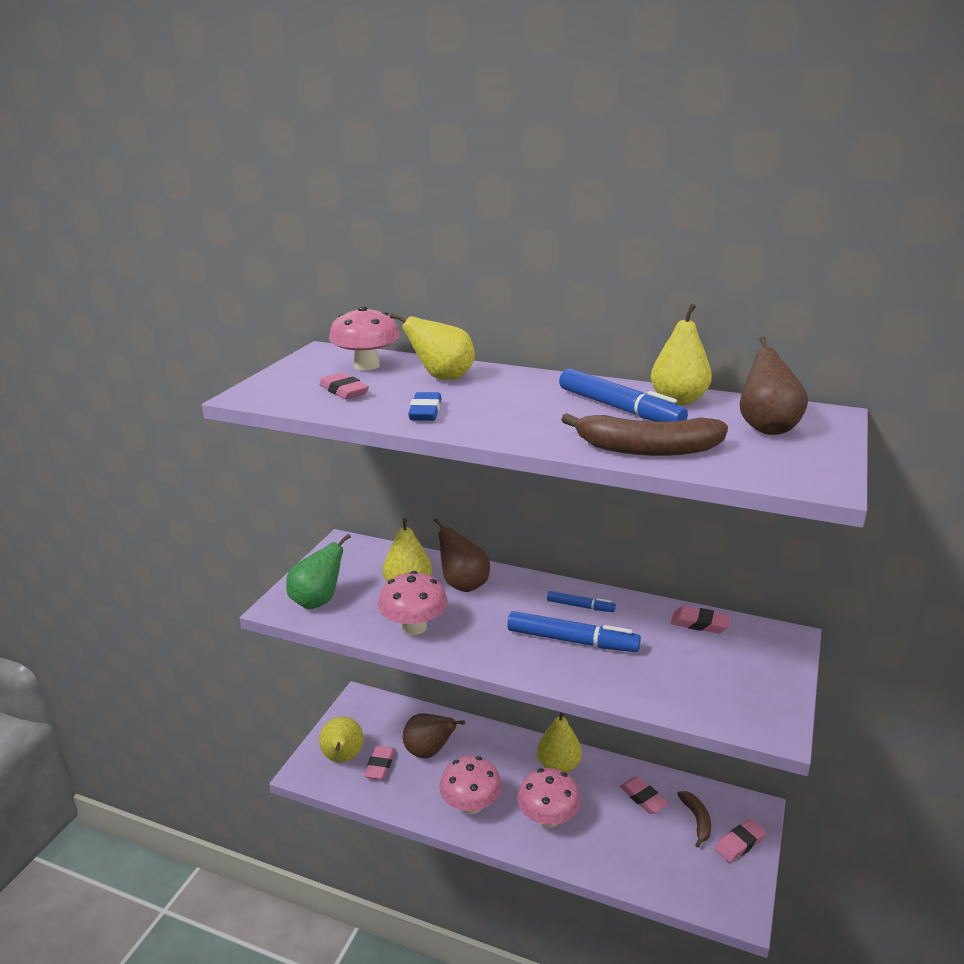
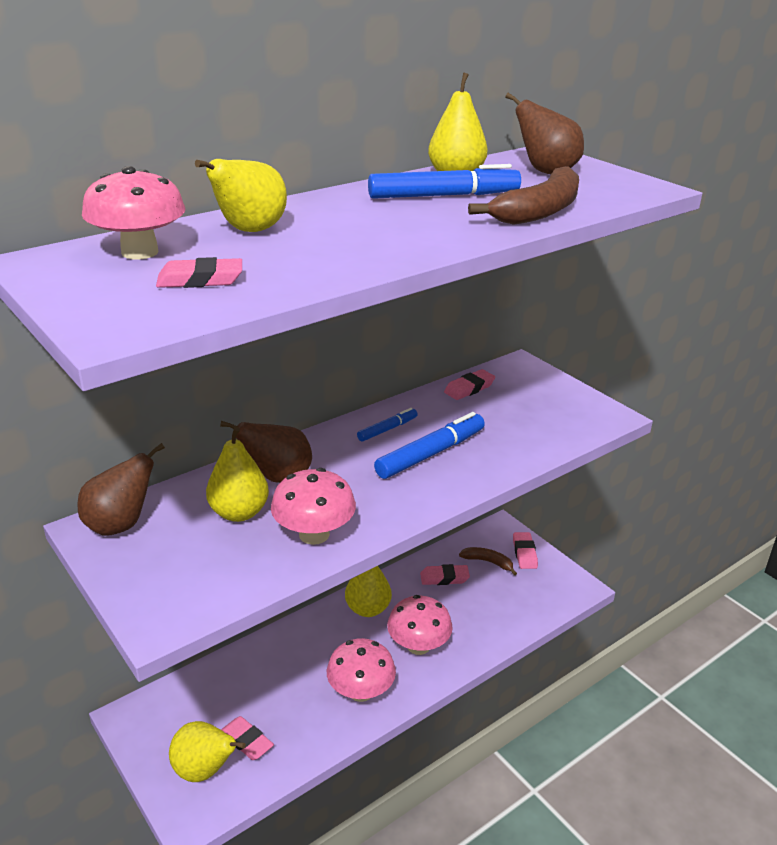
camera: 60 degrees left, 5 degrees up
green pear [286,534,351,609] -> none
brown pear [403,713,465,758] -> brown pear moved to [77,443,165,536]
blue eraser [408,392,442,421] -> none

